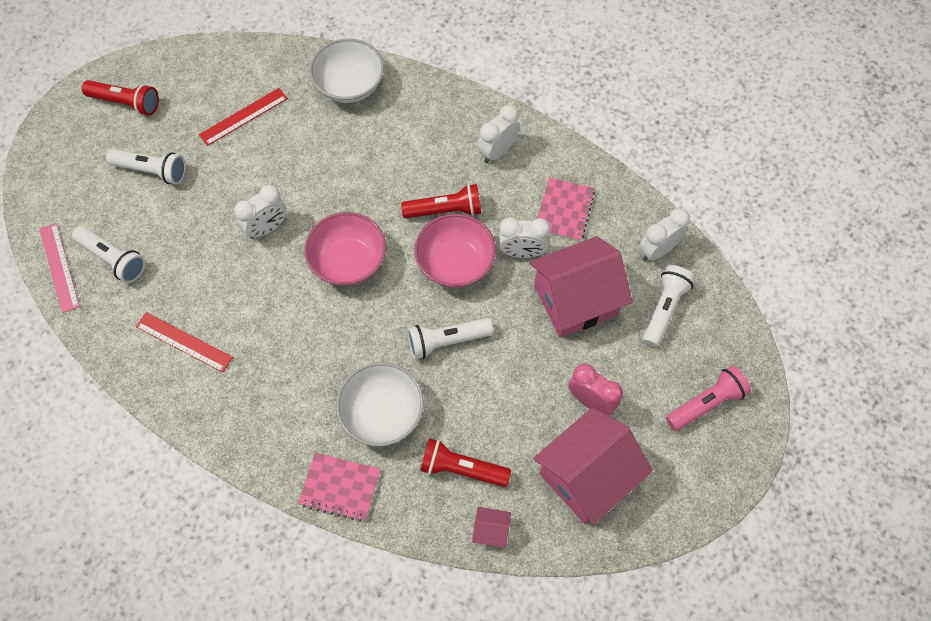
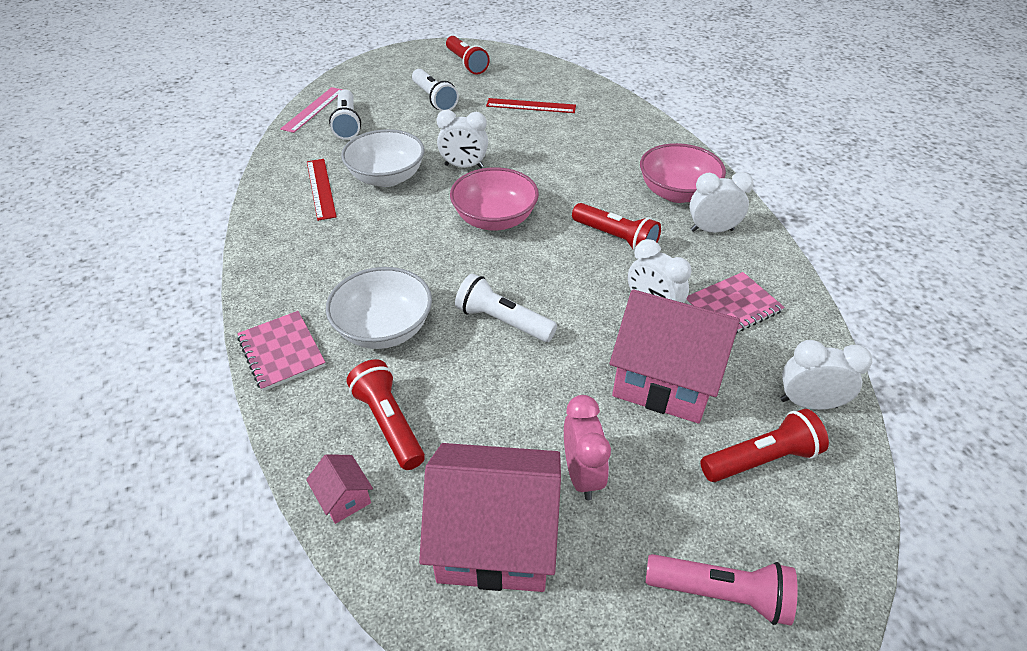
camera: 45 degrees right, 20 degrees down
white bowl [309,38,384,103] -> white bowl moved to [341,129,425,187]
pink bowl [414,214,496,288] -> pink bowl moved to [640,143,726,203]
white flashlight [642,265,695,347] -> red flashlight [701,409,829,482]

